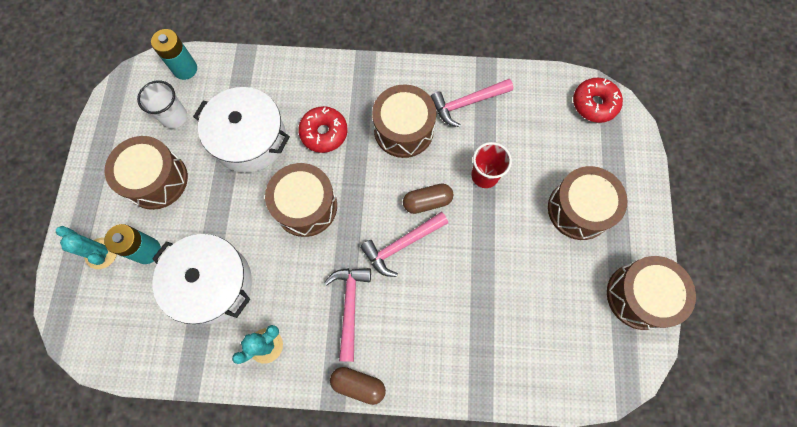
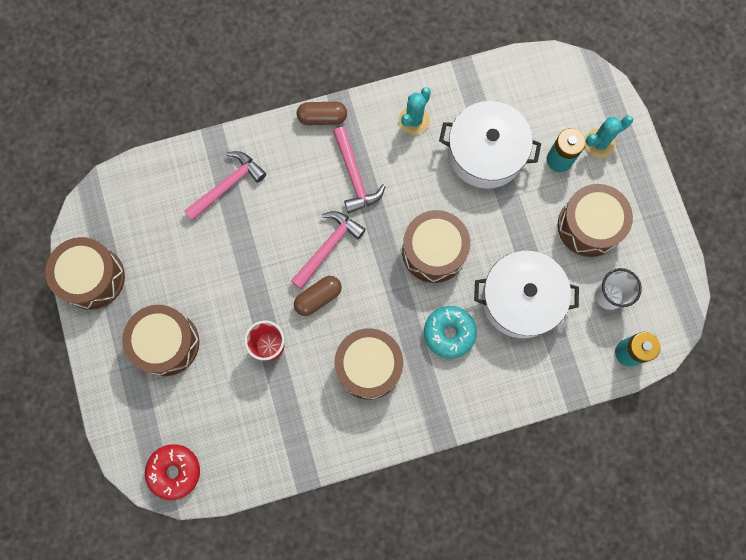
camera: 160 degrees right, 5 degrees up
turquoise cactus [56,226,117,269] -> turquoise cactus turned 45 degrees counterclockwise [585,115,633,158]
red donut [298,106,348,153] -> turquoise donut [424,306,477,359]
pink hammer [430,79,513,127] -> pink hammer moved to [184,151,266,221]

